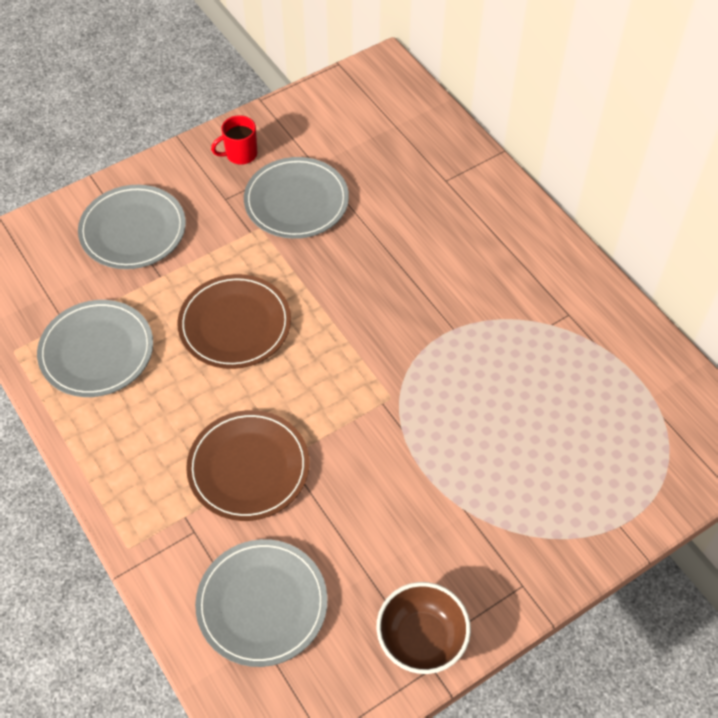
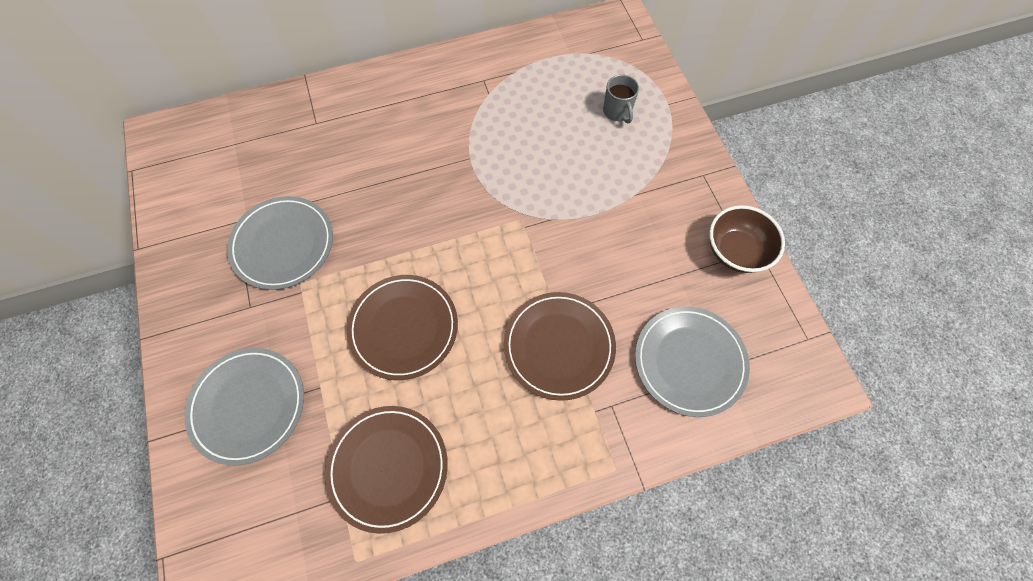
camera: 75 degrees left, 10 degrees up
grey plate [37,300,153,397] -> brown plate [325,406,448,534]
red mug [211,115,257,165] -> none
none -> grey mug [603,75,639,124]

